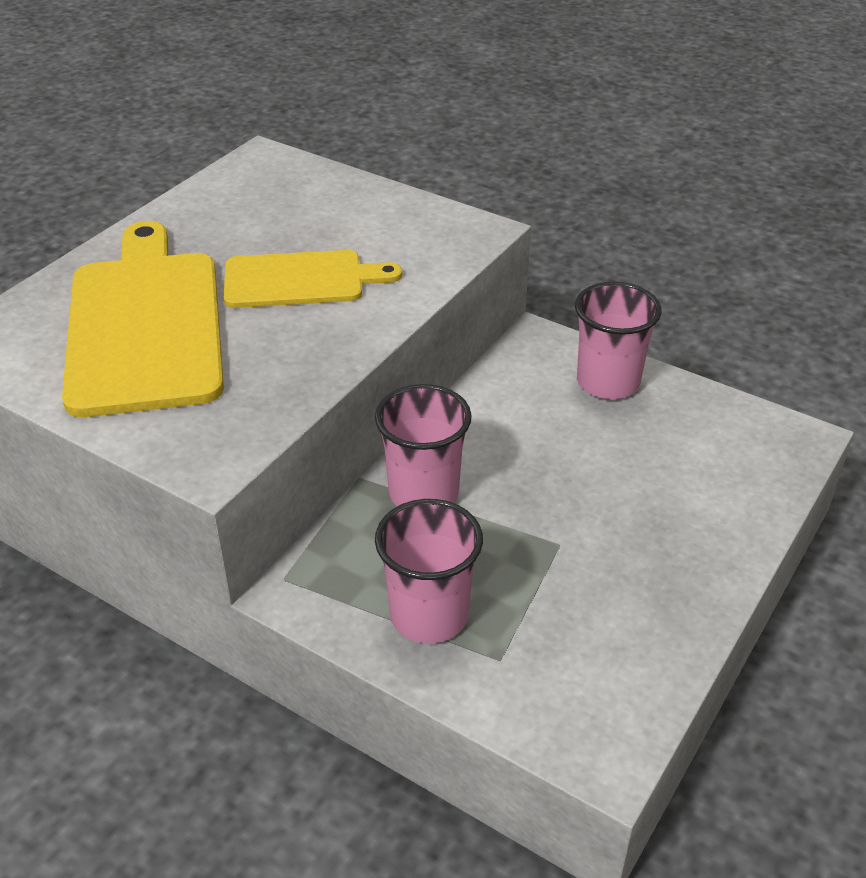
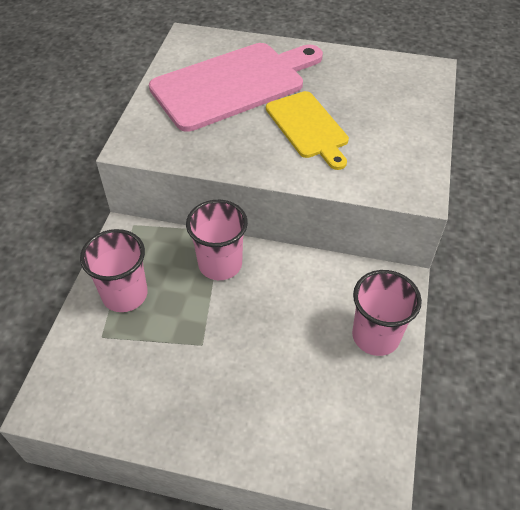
camera: 70 degrees right, 10 degrees up
yellow cutting board [62,221,224,417] -> pink cutting board [149,43,323,132]

